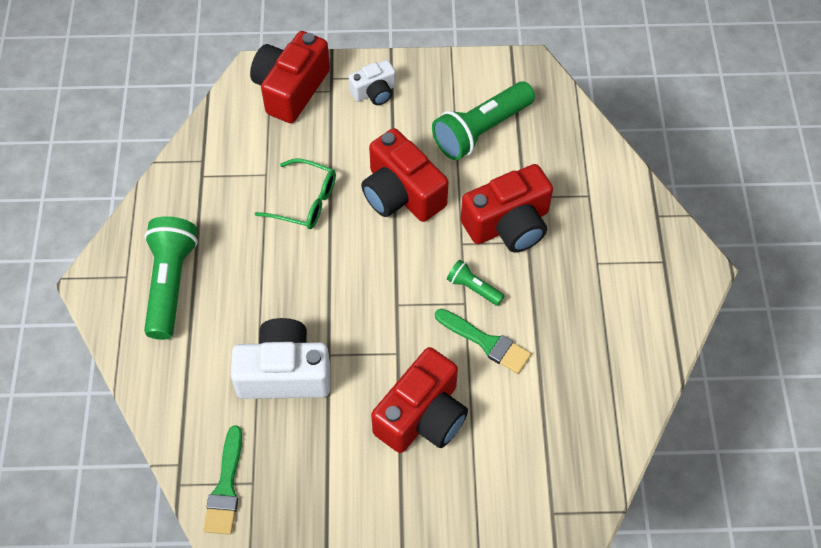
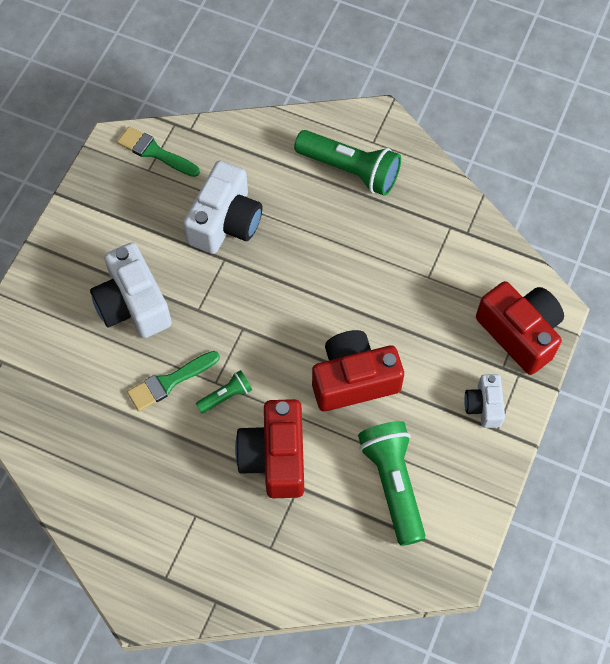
camera: 115 degrees right, 5 degrees up
green glasses [255,159,336,229] -> none
red camera [371,347,468,453] -> white camera [90,242,172,338]

